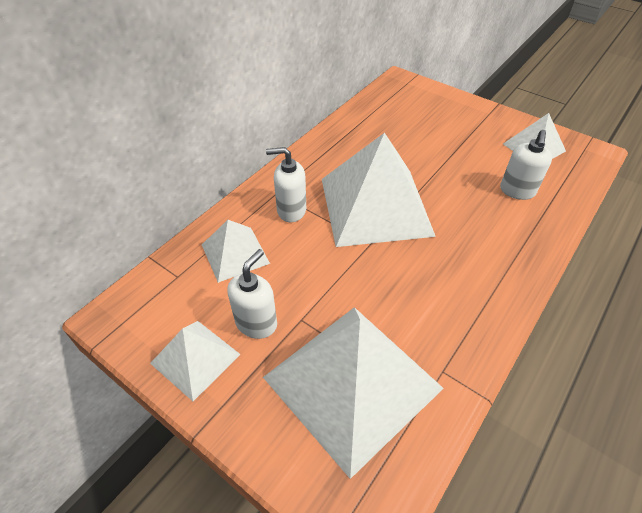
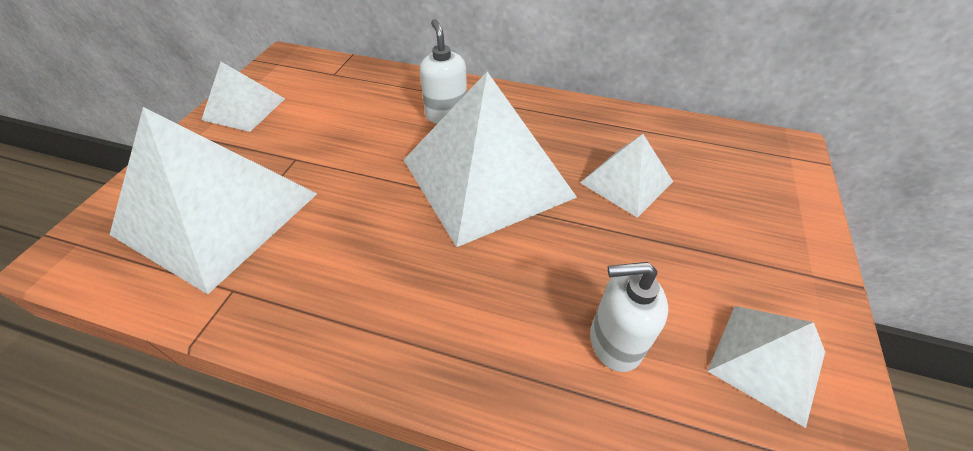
camera: 70 degrees right, 0 degrees up
white pyramid [202,220,270,283] -> white pyramid moved to [580,134,673,218]
white soap dispenser [227,249,277,339] -> none

